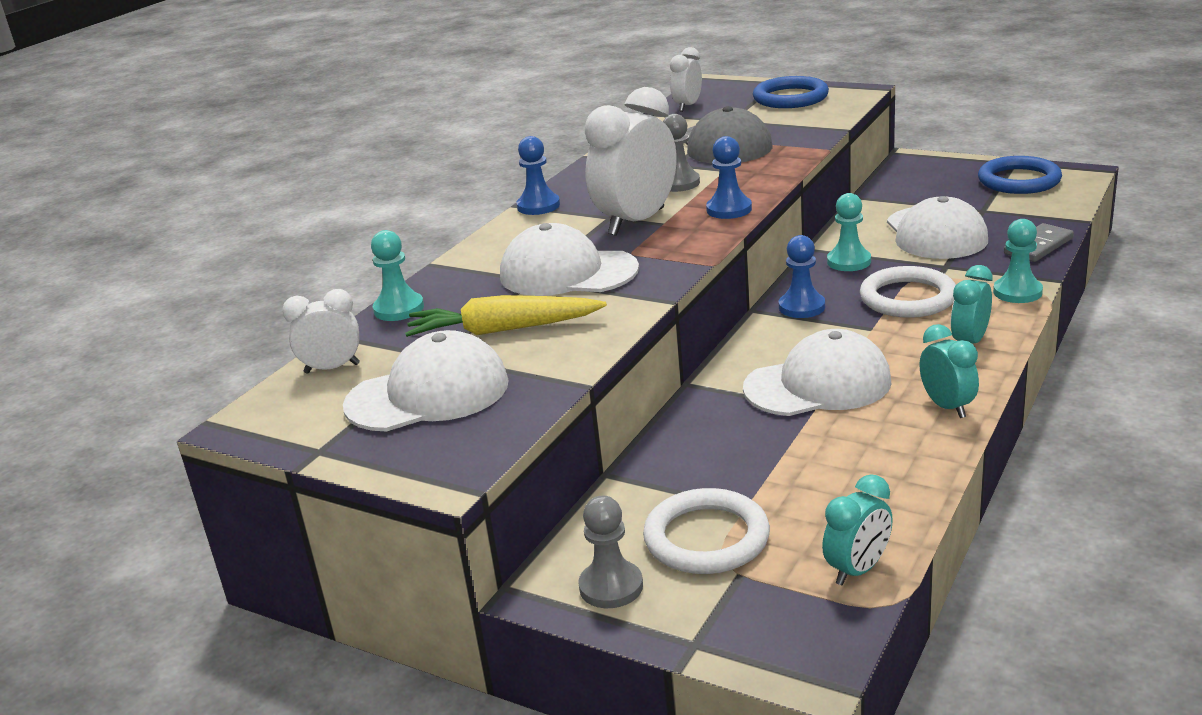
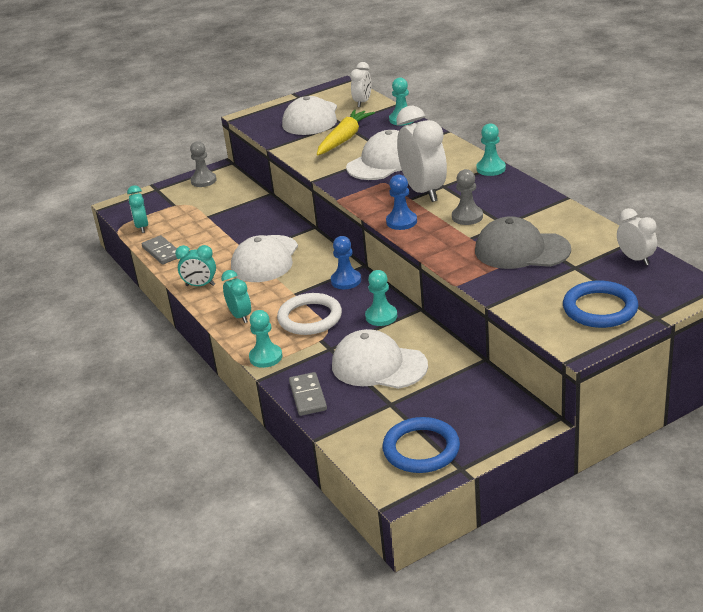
camera: 120 degrees right, 5 degrees up
blue pawn [516,136,560,215] -> turquoise pawn [476,123,506,176]
white ring [643,488,770,574] -> none
none -> grey domino [142,235,177,265]

